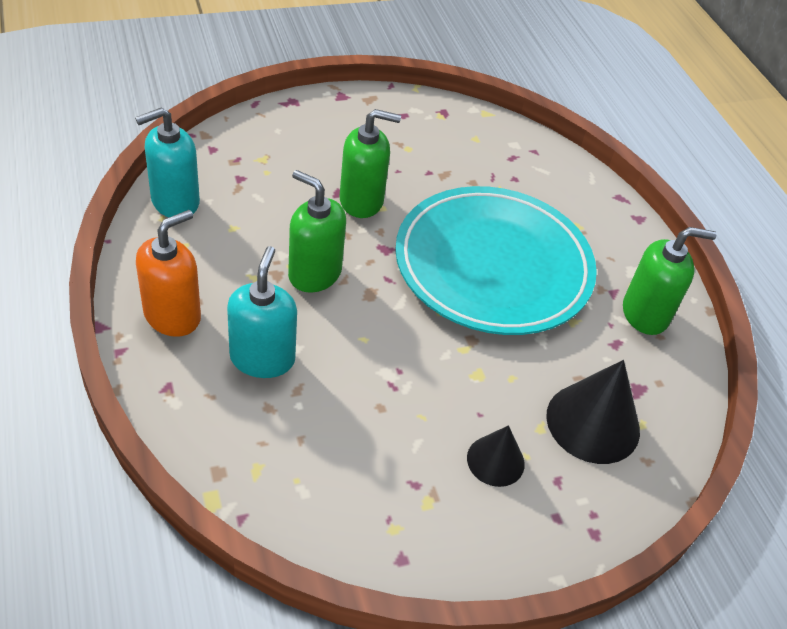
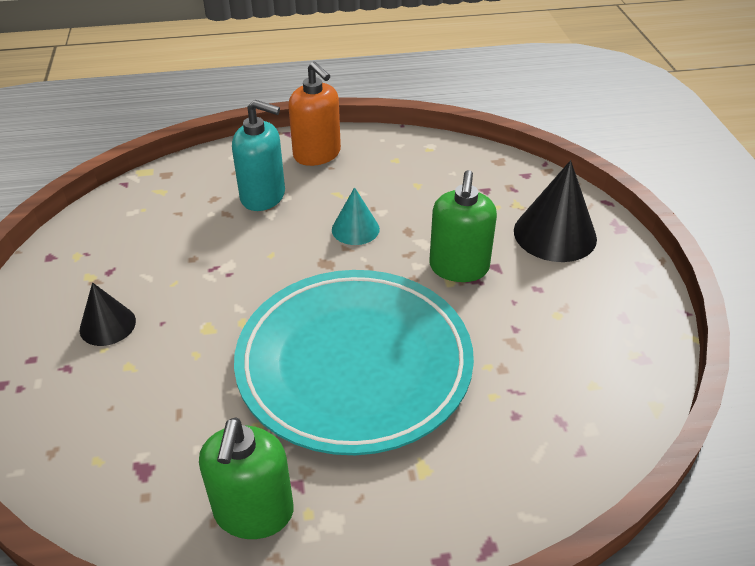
camera: 105 degrees right, 5 degrees down
turquoise soap dispenser [135,107,200,217] -> none
green soap dispenser [288,170,346,293] -> turquoise cone [332,187,380,245]
black cone [546,360,640,464] -> black cone moved to [514,160,597,262]

